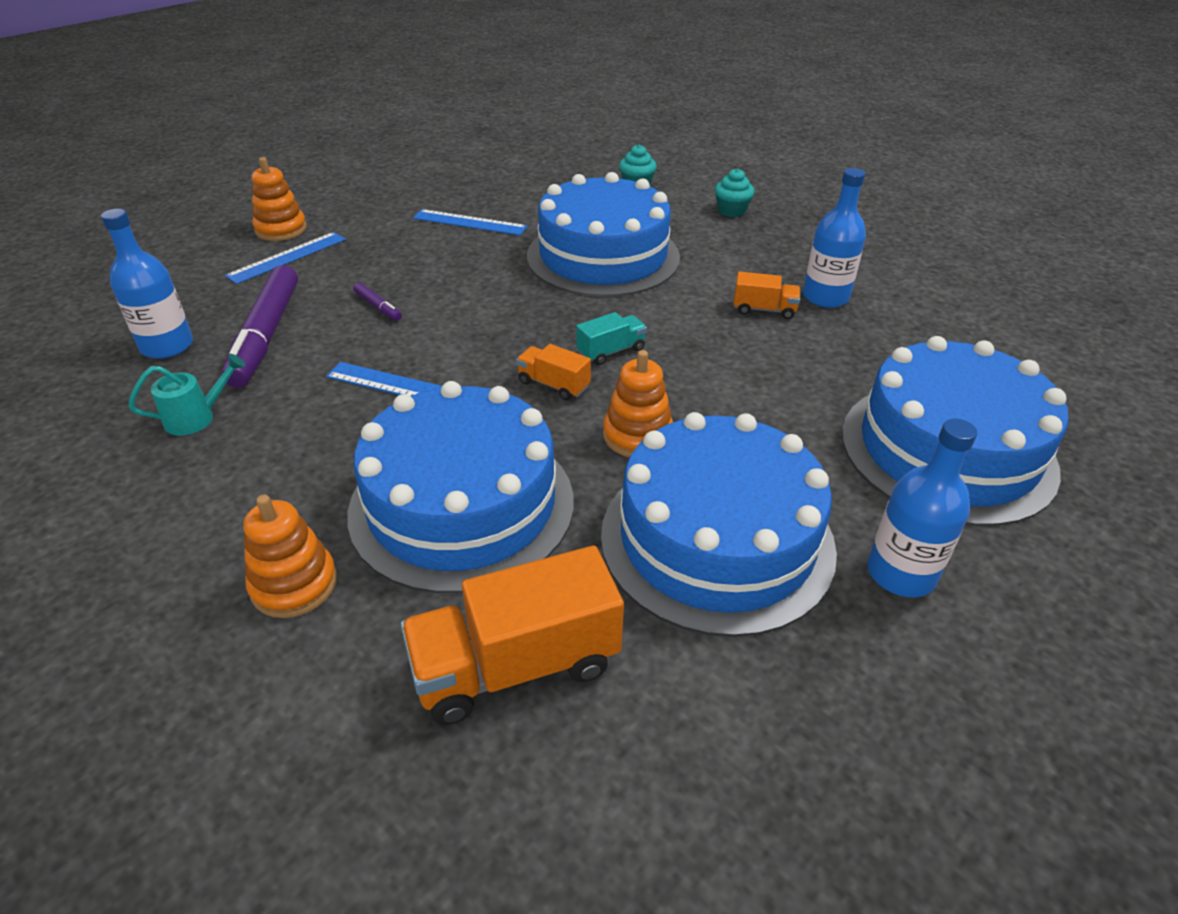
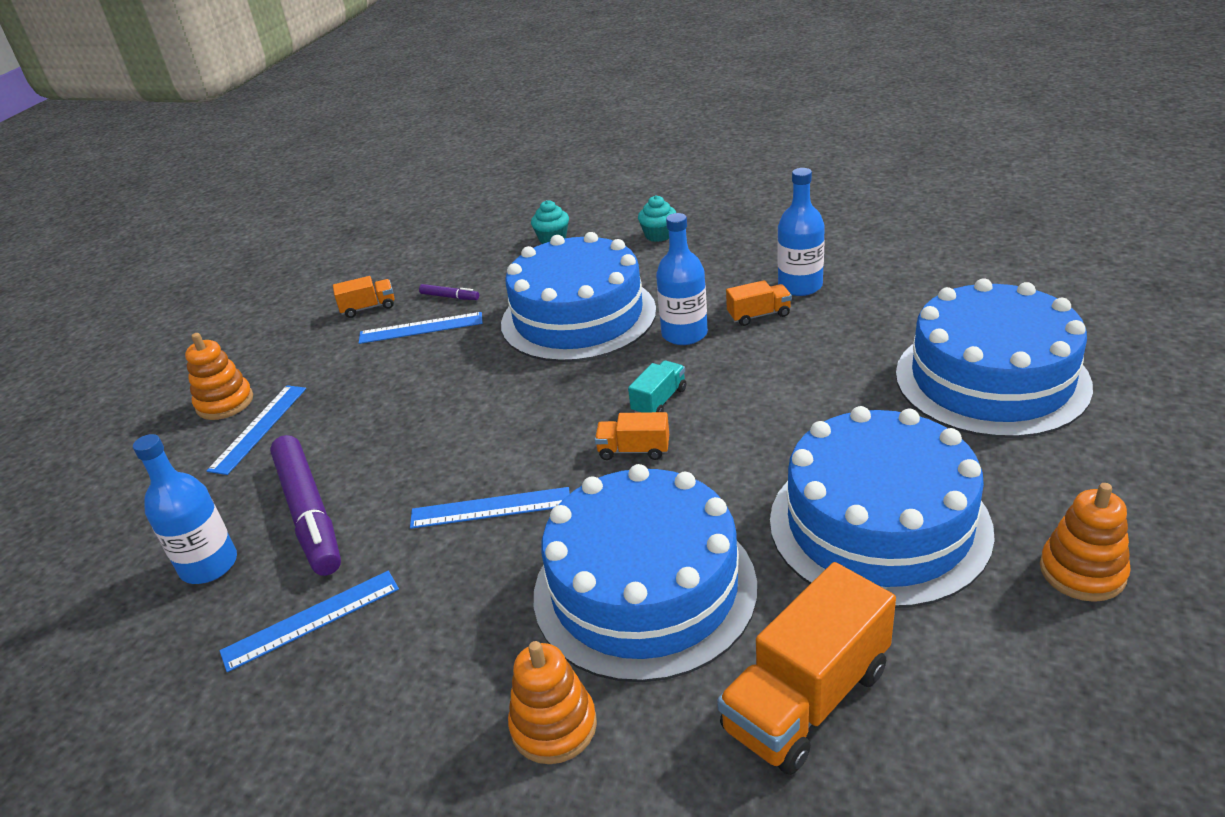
camera: 20 degrees left, 5 degrees down
turquoise watering can [129,354,246,436] -> blue ruler [220,571,399,672]
purple marker [353,282,402,321] -> purple marker moved to [419,284,479,300]
orange stacking toy [603,350,673,457] -> orange stacking toy moved to [1040,483,1131,602]
blue bottle [867,419,977,597] -> blue bottle moved to [656,213,708,345]
none -> orange truck [333,276,395,318]

